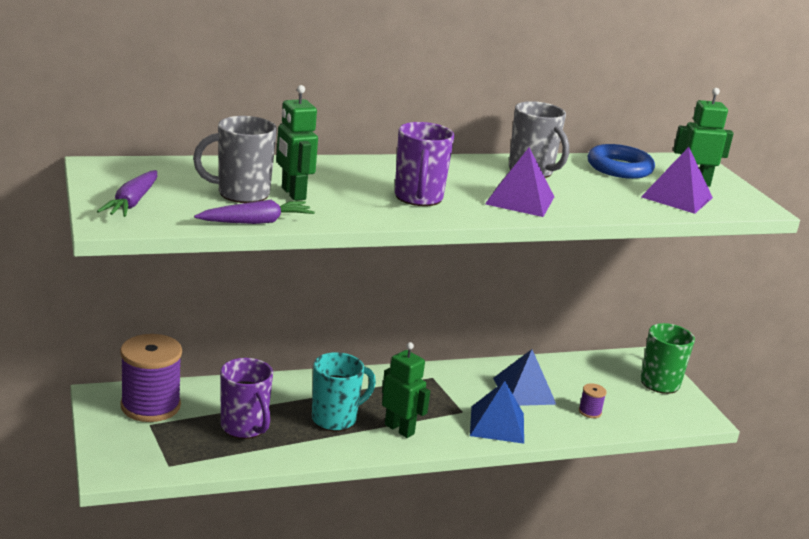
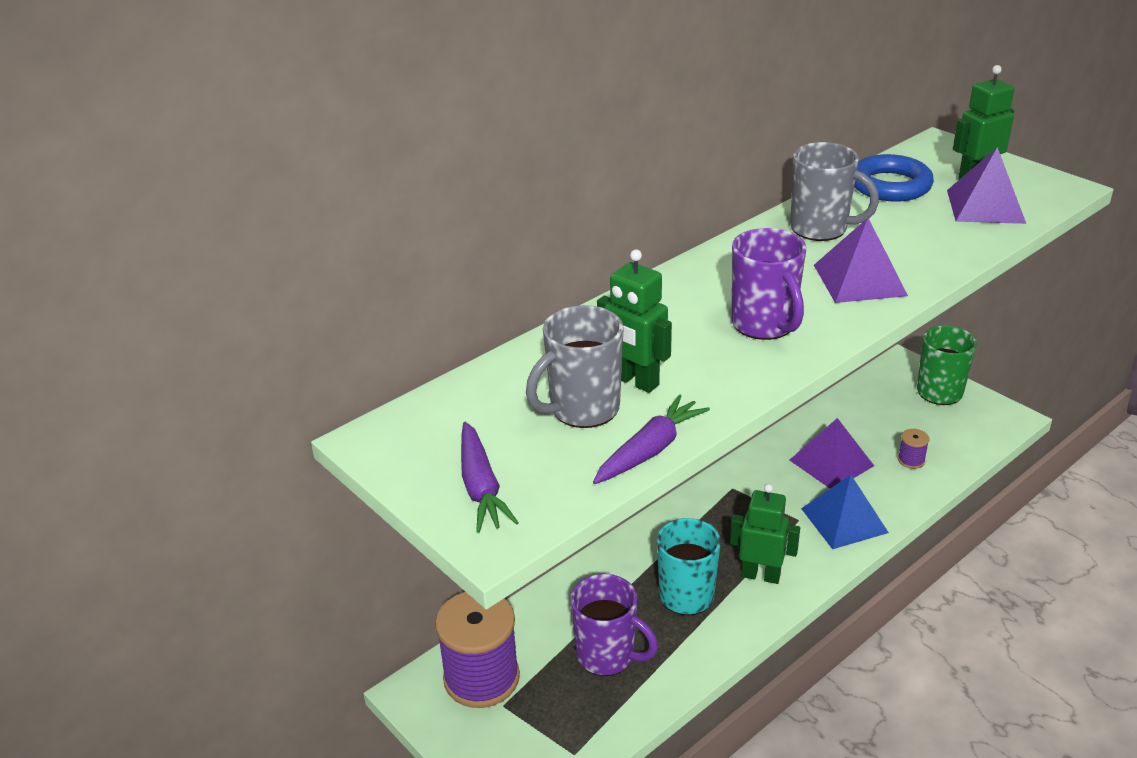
camera: 20 degrees left, 10 degrees up
blue pyramid [493,349,557,406] -> purple pyramid [790,418,874,488]

